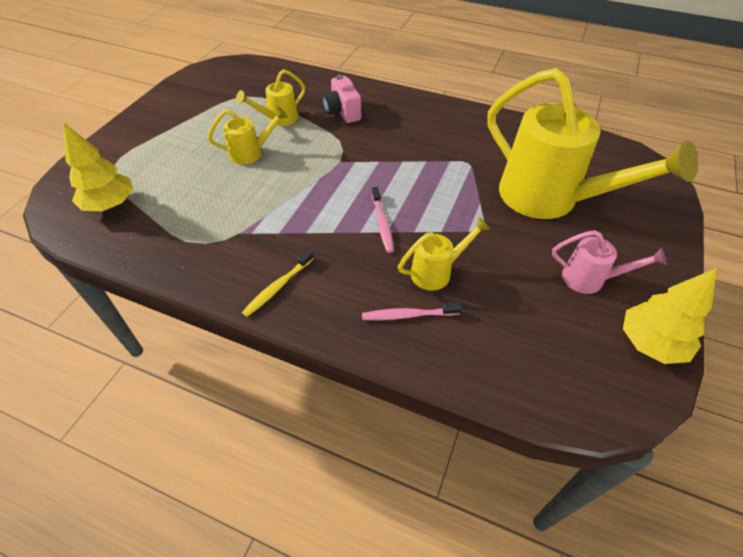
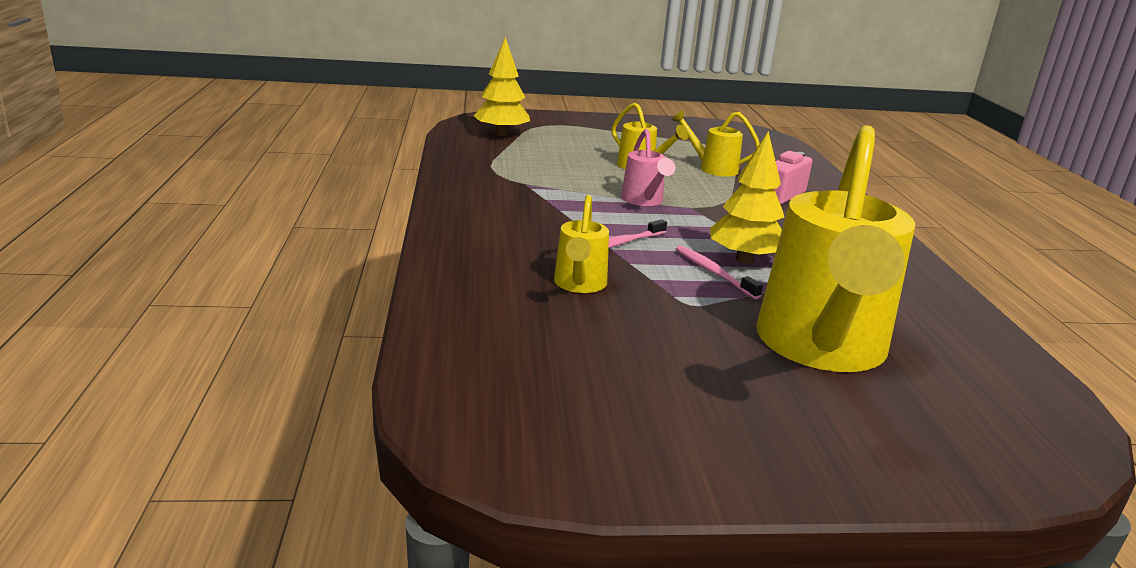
camera: 60 degrees right, 25 degrees down
yellow toothbrush [242,250,314,317] -> none
pink toothbrush [362,303,461,320] -> pink toothbrush moved to [676,245,763,299]
yellow watering can [398,217,490,291] -> yellow watering can turned 60 degrees clockwise [554,195,609,293]
pink watering can [552,230,667,294] -> pink watering can moved to [621,129,676,206]
yellow tree [623,268,717,364] -> yellow tree moved to [710,131,784,264]

